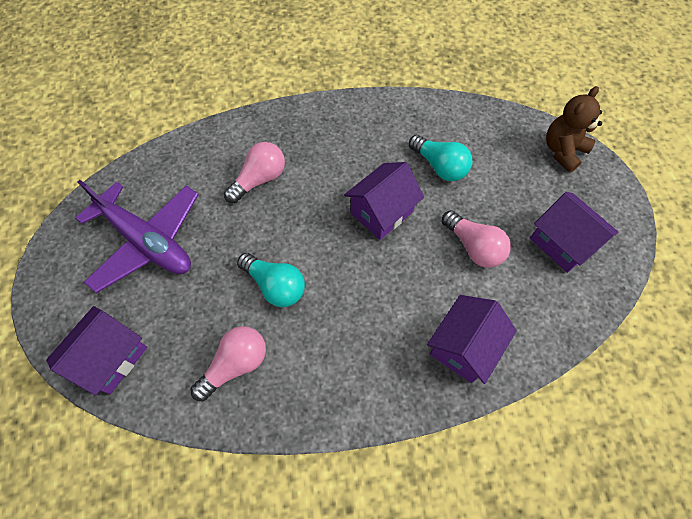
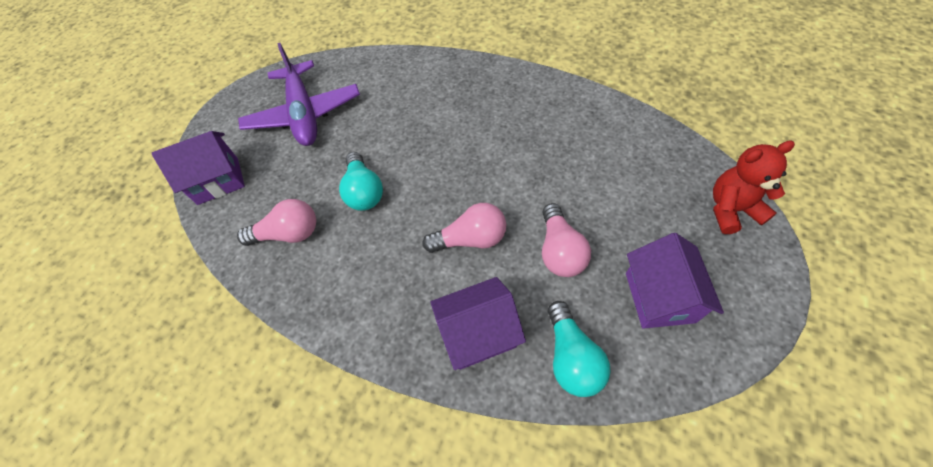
camera: 40 degrees right, 5 degrees down
pink light bulb [224,142,285,203] -> pink light bulb moved to [423,203,506,253]
purple house [344,162,424,240] -> none
turquoise light bulb [409,135,472,181] -> turquoise light bulb moved to [548,301,610,397]
brown teddy bear [546,86,602,172] -> red teddy bear [713,140,795,234]

